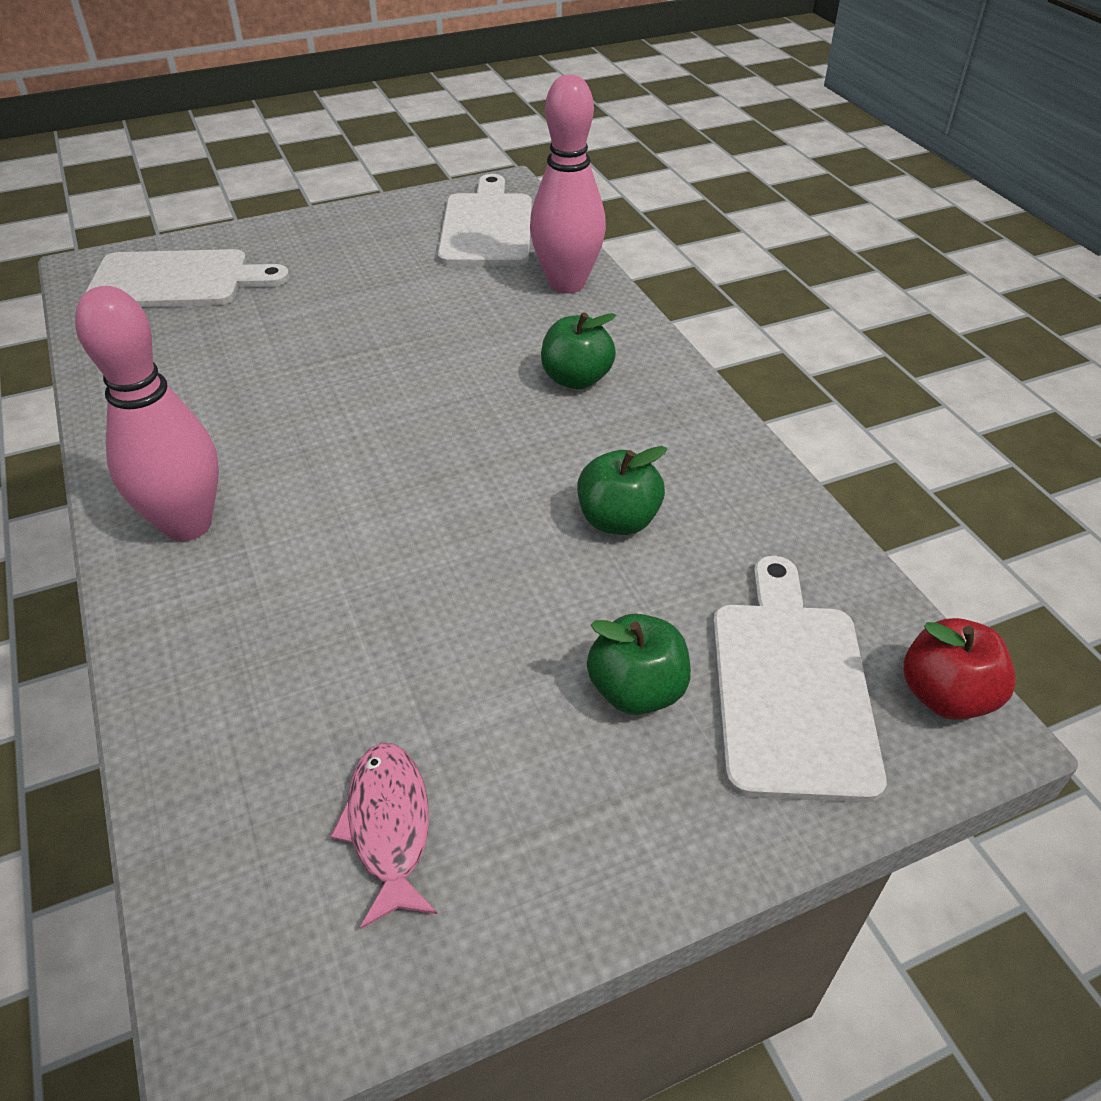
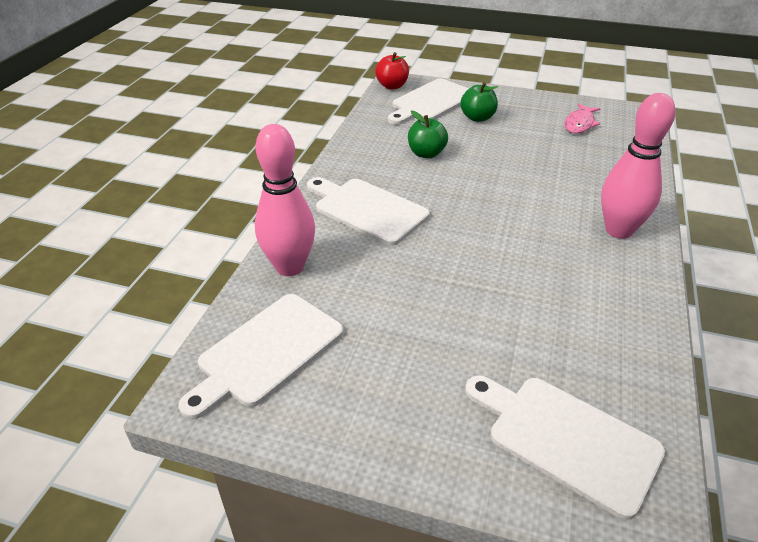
camera: 140 degrees left, 5 degrees down
green apple [541,313,616,389] -> white cutting board [307,177,430,246]

